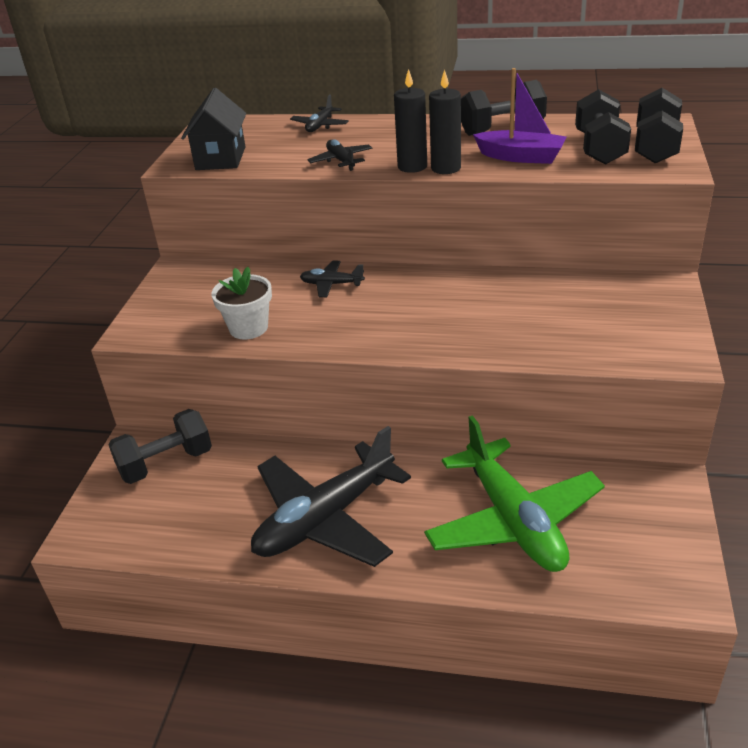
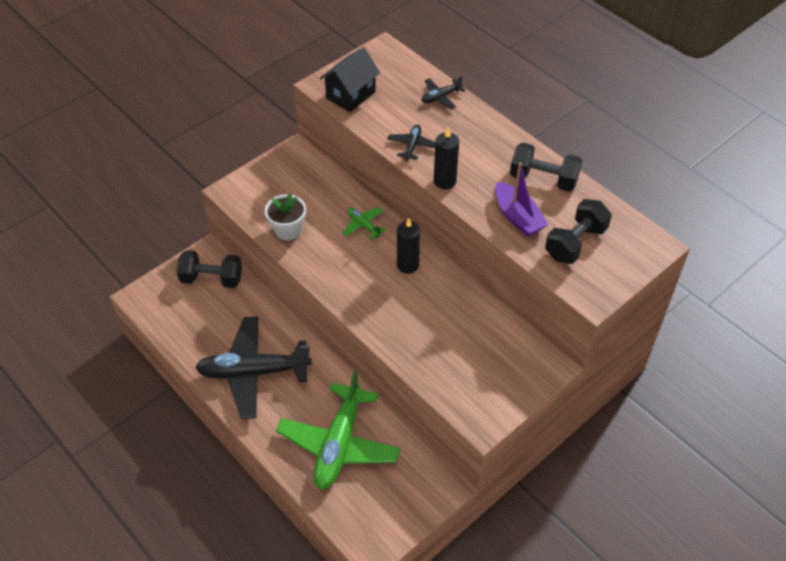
camera: 35 degrees right, 15 degrees up
black plane [300,261,365,297] -> green plane [342,207,386,240]
black candle [429,69,461,174] -> black candle moved to [397,218,420,274]
black dumbbell [635,88,683,163] -> none

